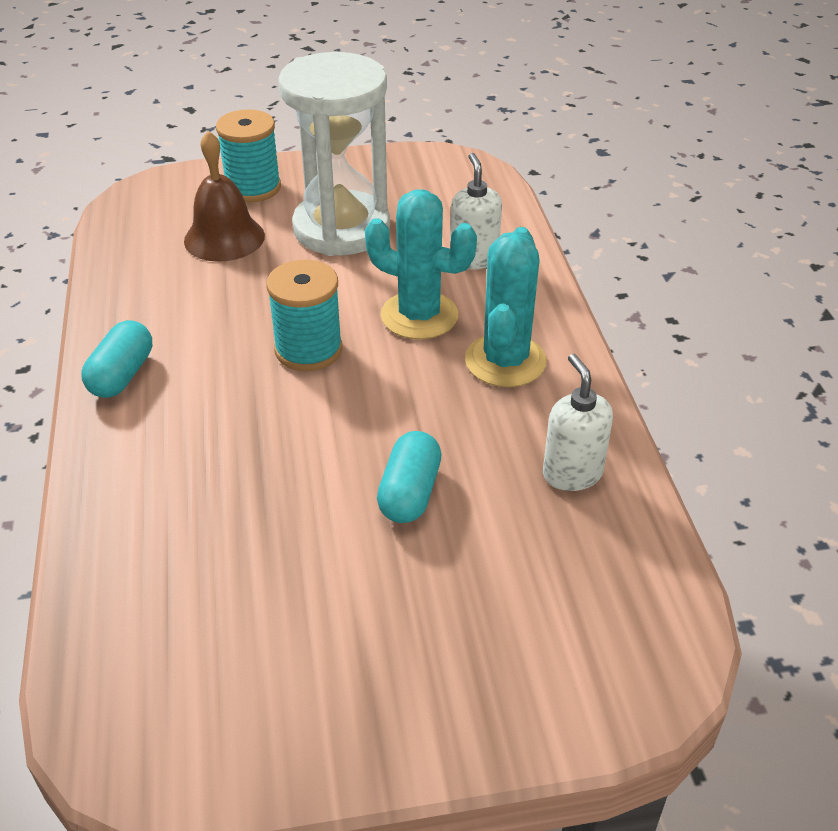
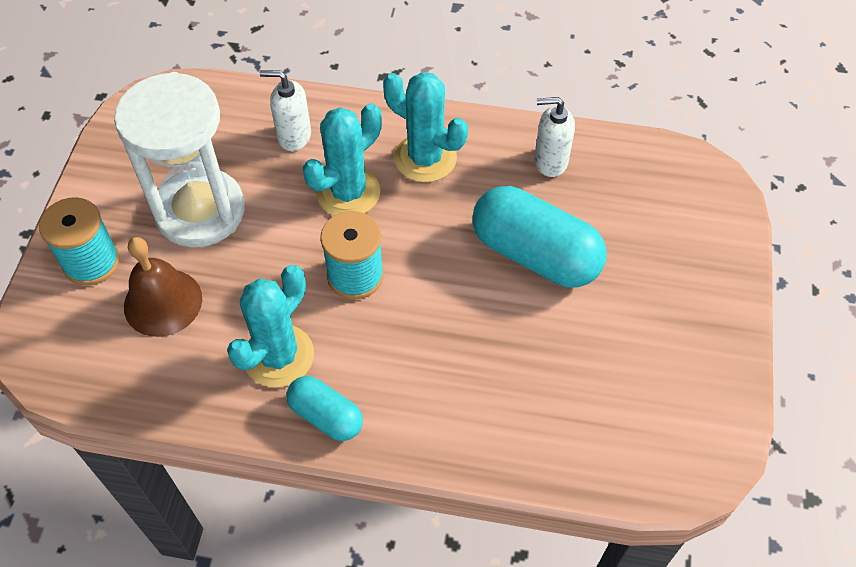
camera: 70 degrees left, 15 degrees up
turquoise capsule [377,431,441,523] -> turquoise capsule [472,186,607,288], size x1.82
none -> turquoise cactus [227,265,314,387]

